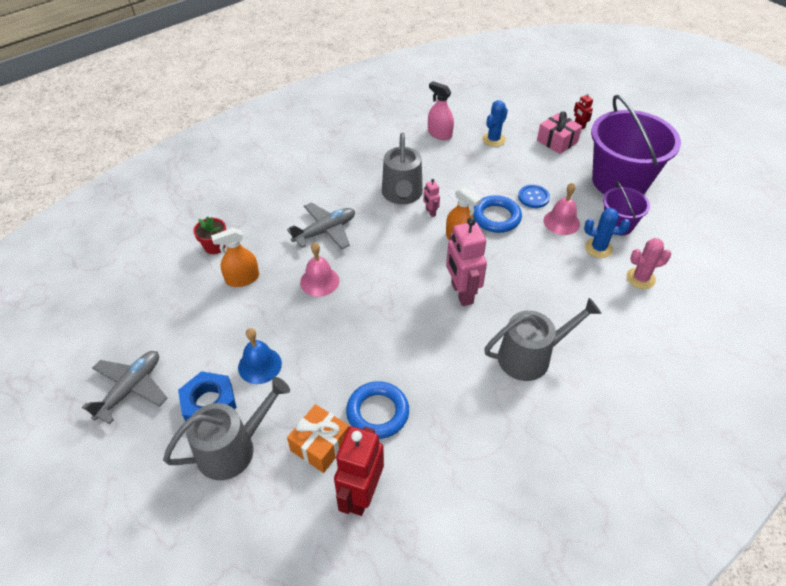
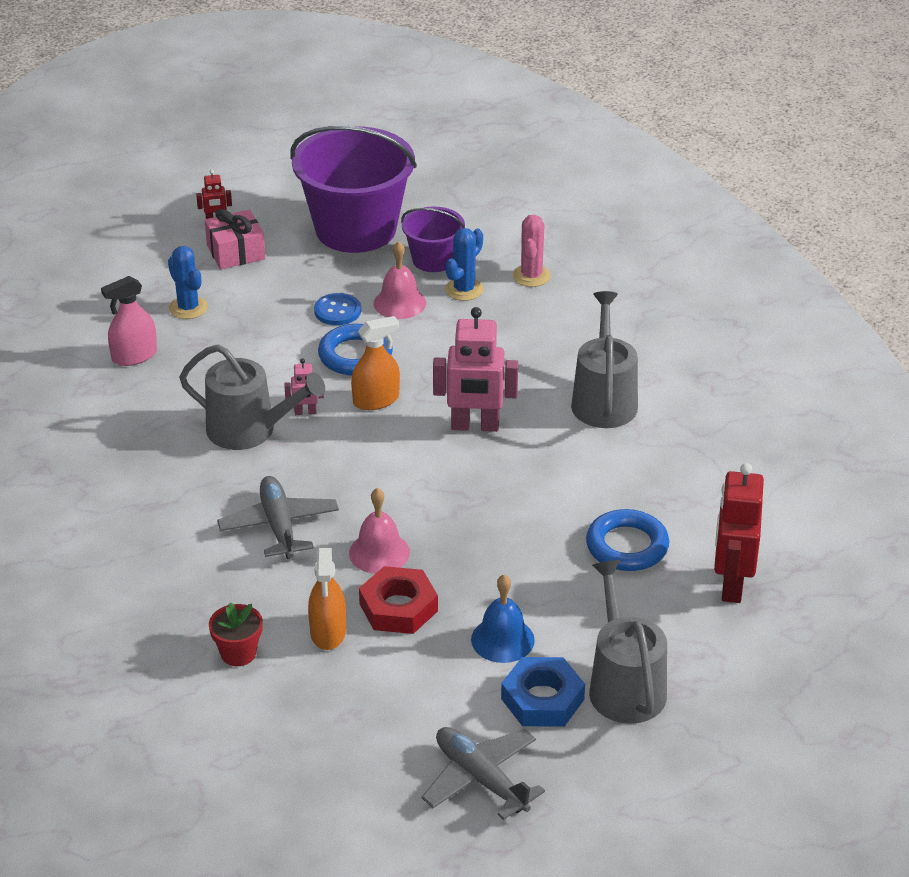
camera: 70 degrees left, 10 degrees down
orange gift [287,404,349,473] -> none
red robot [334,426,384,516] -> red robot turned 60 degrees clockwise [714,463,764,603]
none -> red nut [359,566,438,634]

